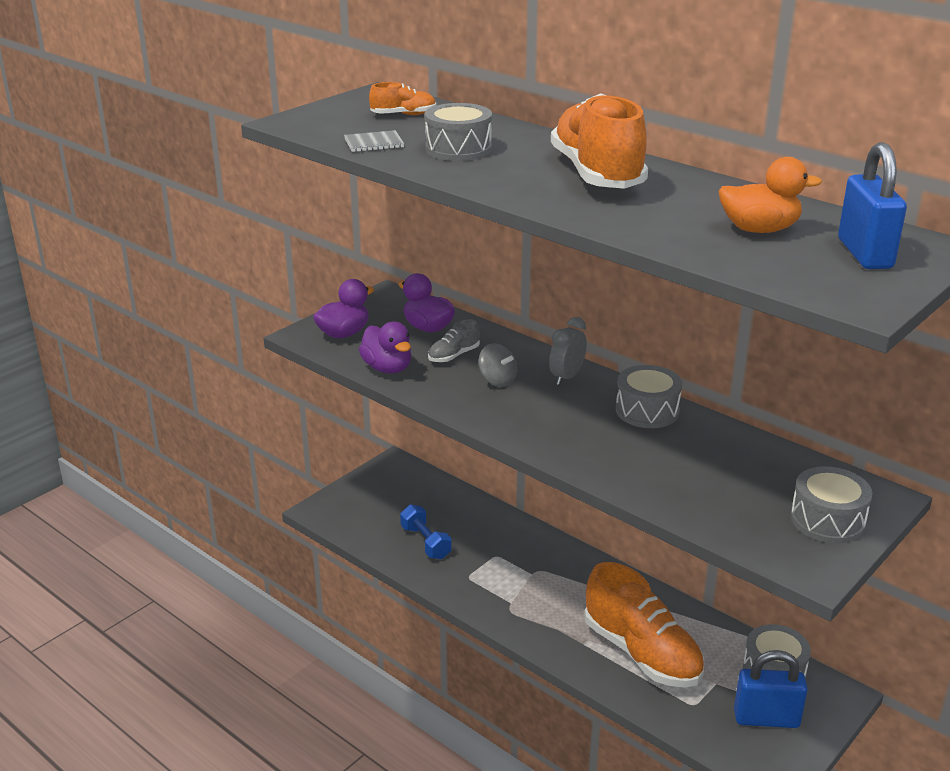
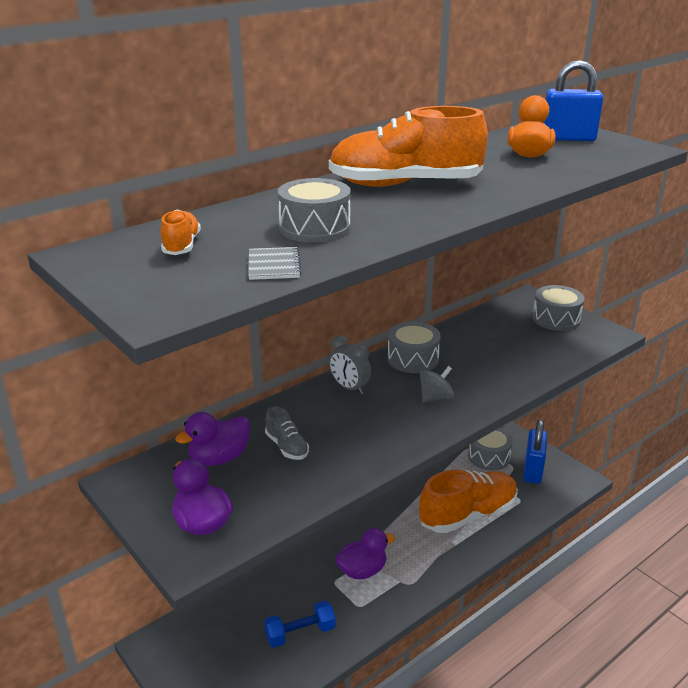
camera: 80 degrees left, 0 degrees up
purple duck [359,322,411,373] -> purple duck moved to [335,528,395,579]
grey spinning top [479,343,517,387] -> grey spinning top moved to [420,366,454,403]

